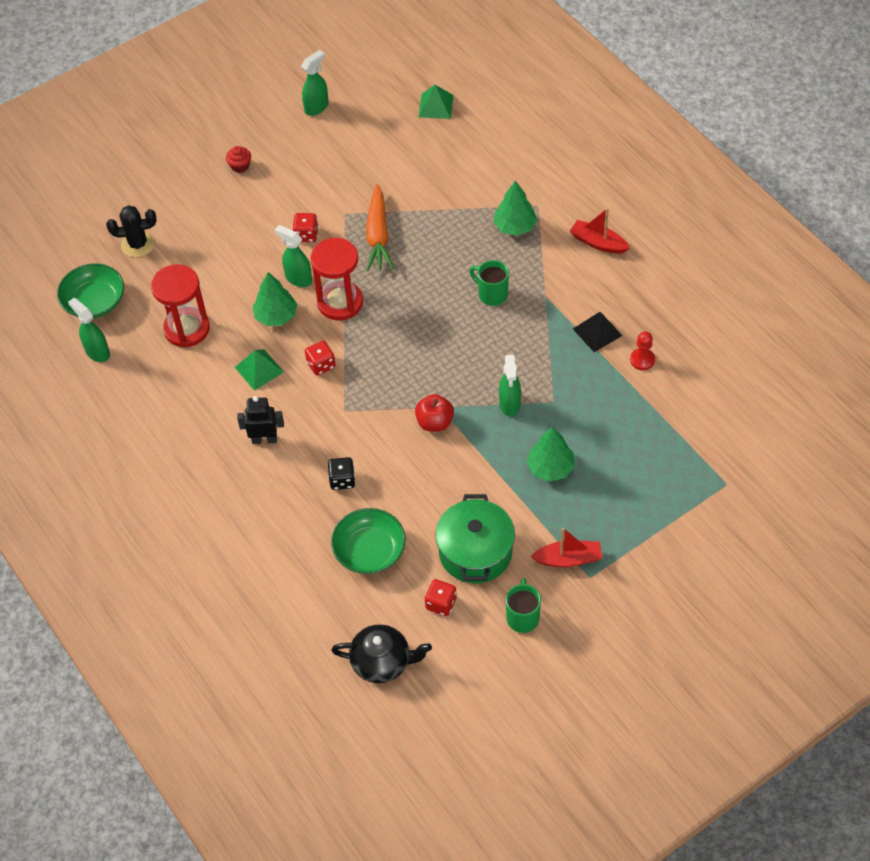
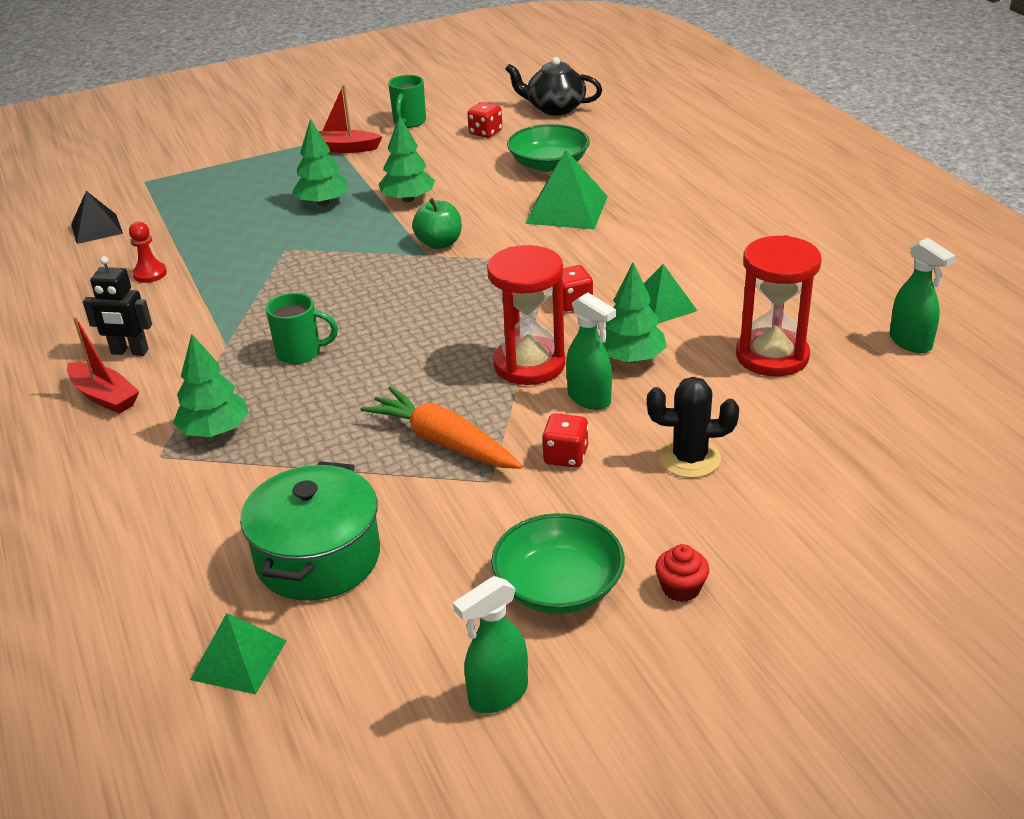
camera: 170 degrees left, 20 degrees down
green bowl [57,263,124,318] -> green bowl moved to [491,513,625,614]
black cactus [106,205,156,257] -> black cactus moved to [647,377,739,478]
black robot [237,396,284,444] -> black robot moved to [83,256,152,356]
black dice [328,457,355,490] -> green pyramid [525,150,608,229]
orange carrot [366,184,394,271] -> orange carrot turned 60 degrees counterclockwise [360,386,523,469]
red apple [415,394,454,432] -> green apple [412,198,462,249]
green pot [435,494,515,583] -> green pot moved to [240,461,380,601]
green mug [469,260,509,306] -> green mug turned 45 degrees counterclockwise [266,293,338,364]
green spray bottle [499,355,521,417] -> none
black pyramid [573,312,622,352] -> black pyramid moved to [71,191,123,244]
none -> green tree [378,115,435,202]

